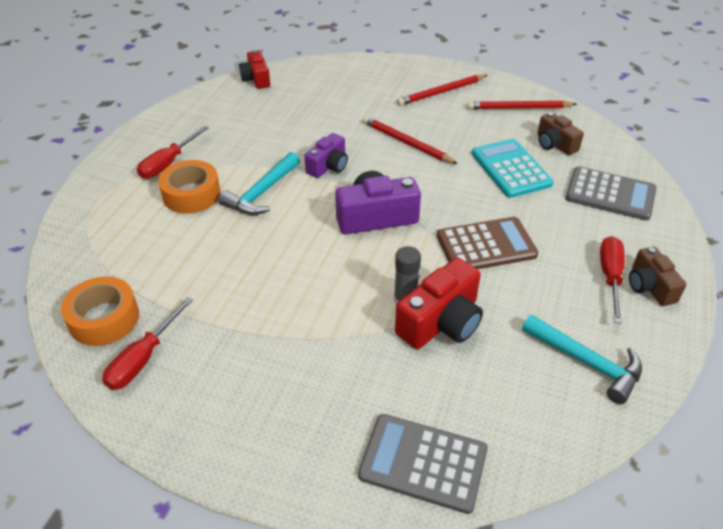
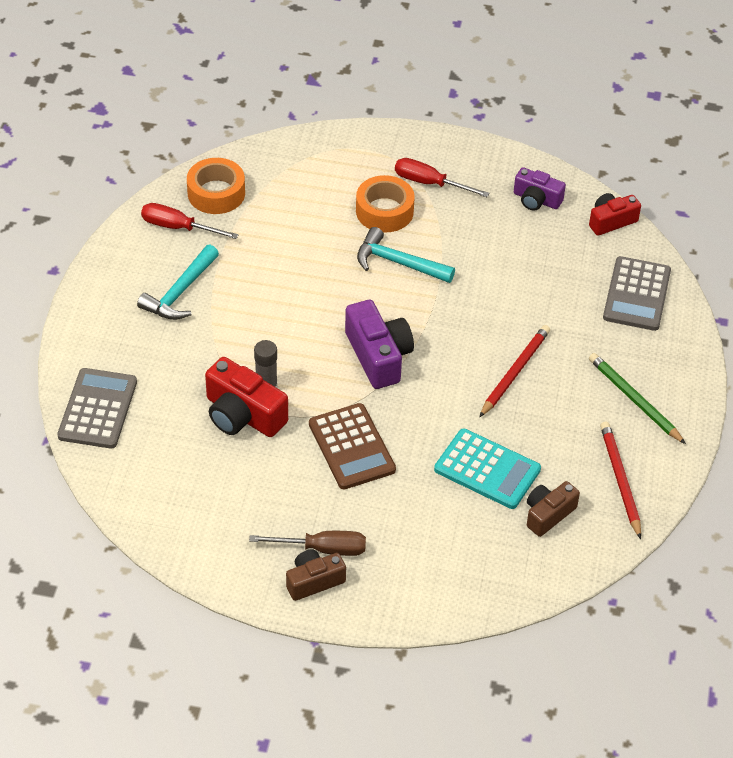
camera: 80 degrees right, 5 degrees up
purple camera [304,133,348,178] -> purple camera moved to [514,167,566,211]
red pencil [397,75,487,106] -> green pencil [589,353,686,444]
turquoise calculator [472,139,553,198] -> turquoise calculator turned 60 degrees clockwise [434,428,541,509]
turquoise hammer [522,315,642,404] -> turquoise hammer moved to [137,245,219,320]
grey calculator [565,166,657,221] -> grey calculator moved to [603,256,671,331]
red screwdriver [600,236,625,324] -> brown screwdriver [249,531,366,556]

